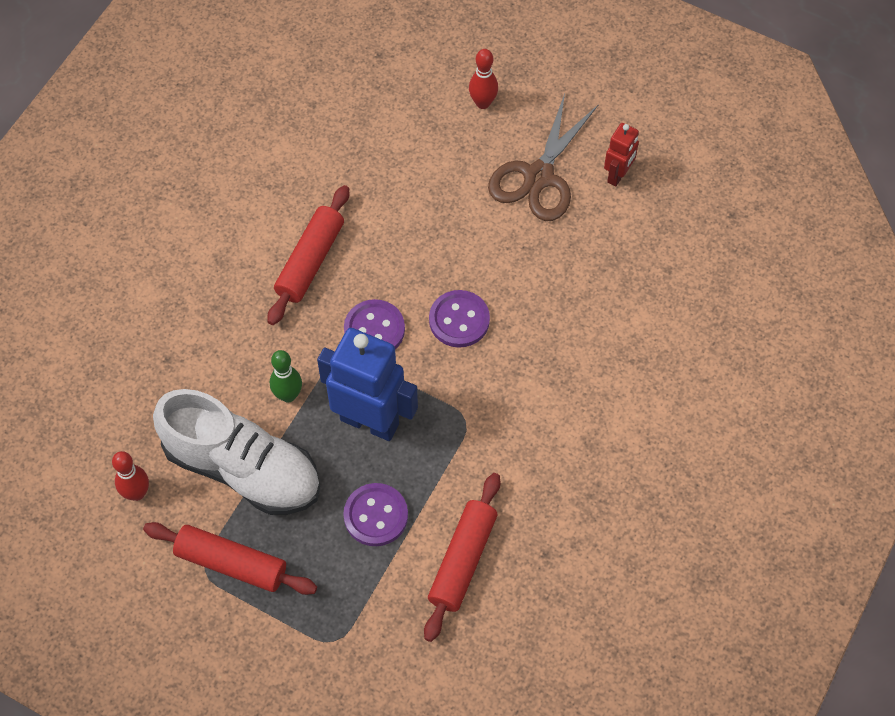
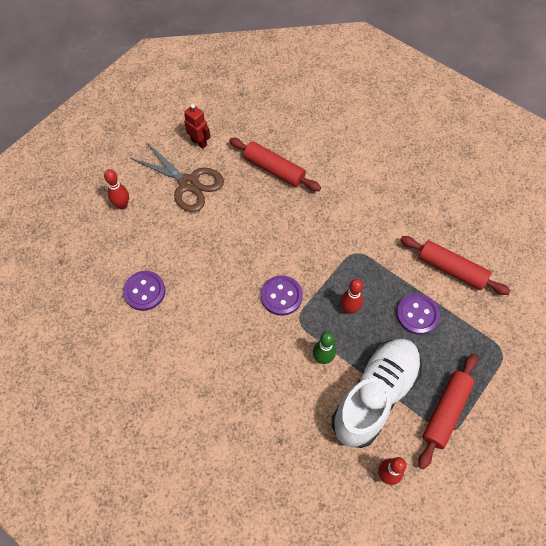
camera: 80 degrees left, 0 degrees up
red rolling pin [268,185,349,325] -> red rolling pin moved to [229,138,321,191]
blue robot [317,328,418,441] -> red bowling pin [341,279,363,314]
purple button [429,290,490,347] -> purple button moved to [123,271,166,311]

